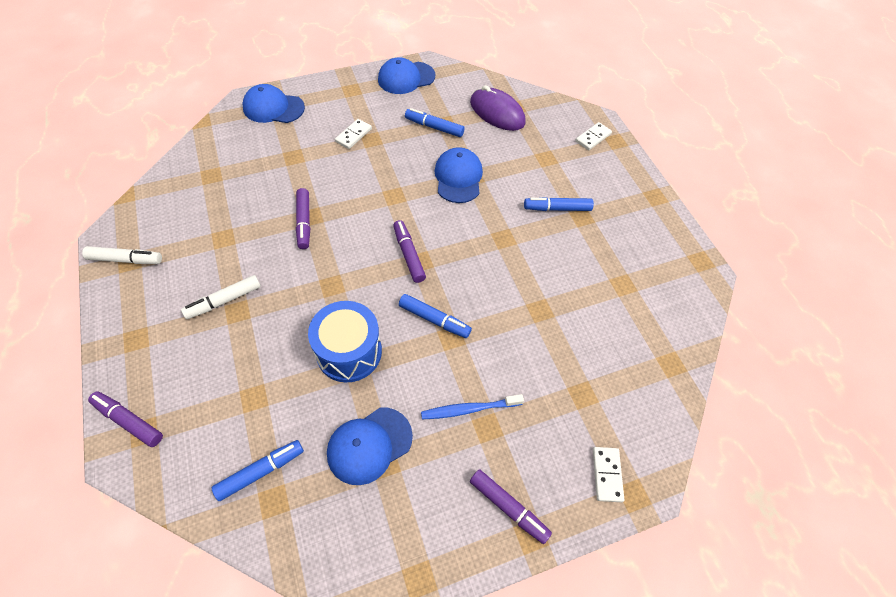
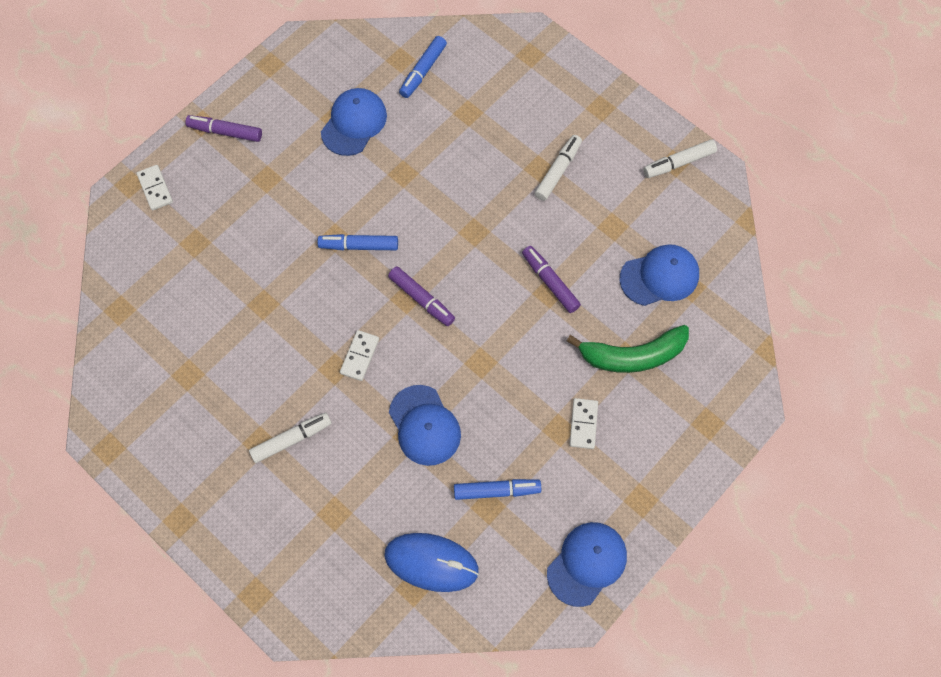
camera: 155 degrees right, 10 degrees up
purple marker [88,391,163,447] -> none
blue cap [242,84,305,123] -> blue cap moved to [620,244,699,306]
blue drum [308,301,382,382] -> none
blue toothbrush [421,394,524,419] -> none
purple mouse [470,85,526,131] -> blue mouse [384,533,479,592]
blue marker [524,197,594,211] -> white marker [249,413,332,463]
white domino [575,122,612,150] -> white domino moved to [340,330,379,381]
none -> green banana [567,325,689,373]

